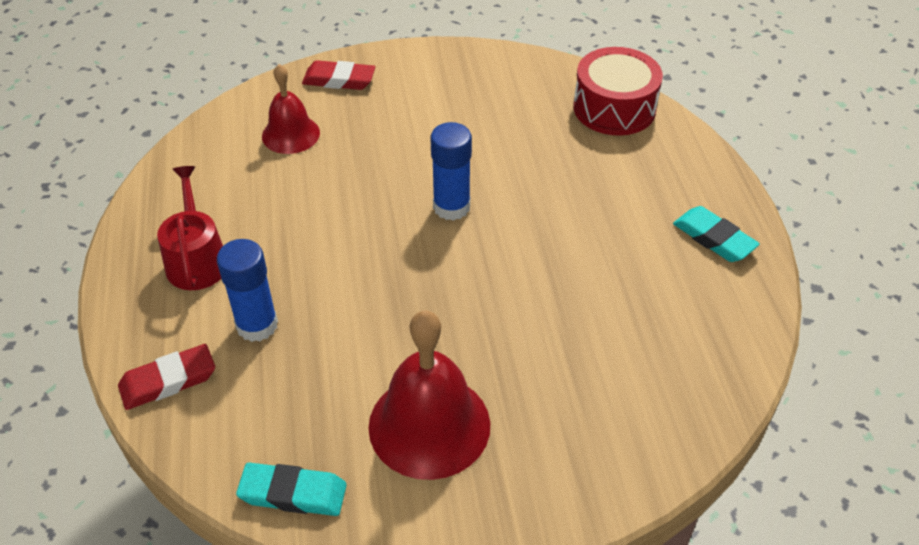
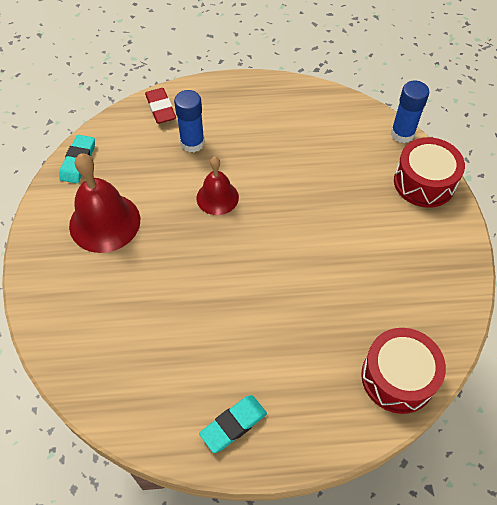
camera: 95 degrees right, 10 degrees up
red watering can [157,166,223,290] -> none
red bell [262,64,320,154] -> red bell moved to [196,157,239,215]
red eraser [302,60,375,90] -> red drum [394,137,465,208]
blue glue stick [430,122,472,221] -> blue glue stick moved to [391,81,429,143]

